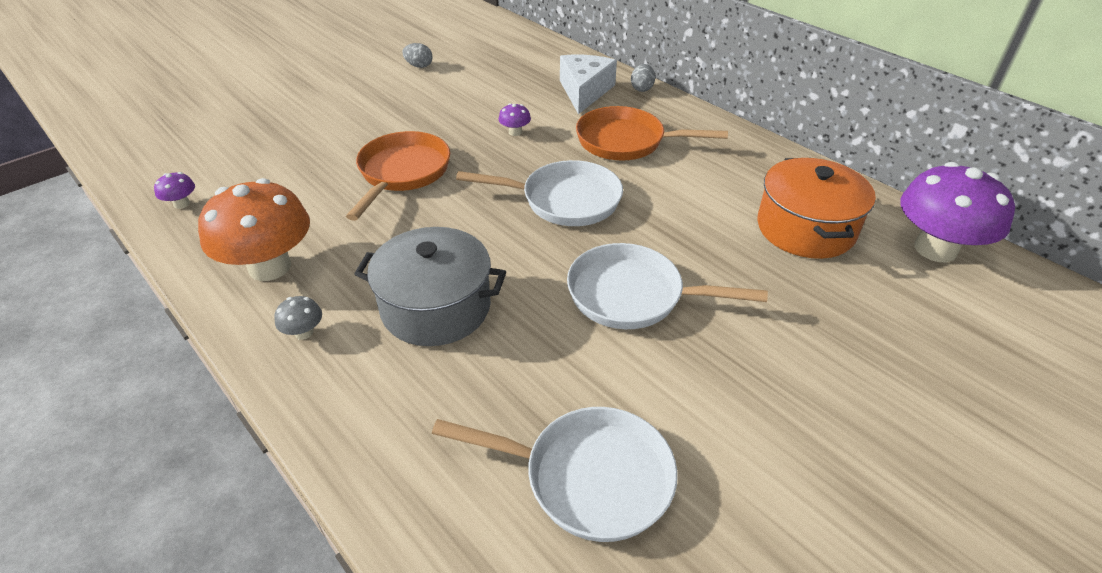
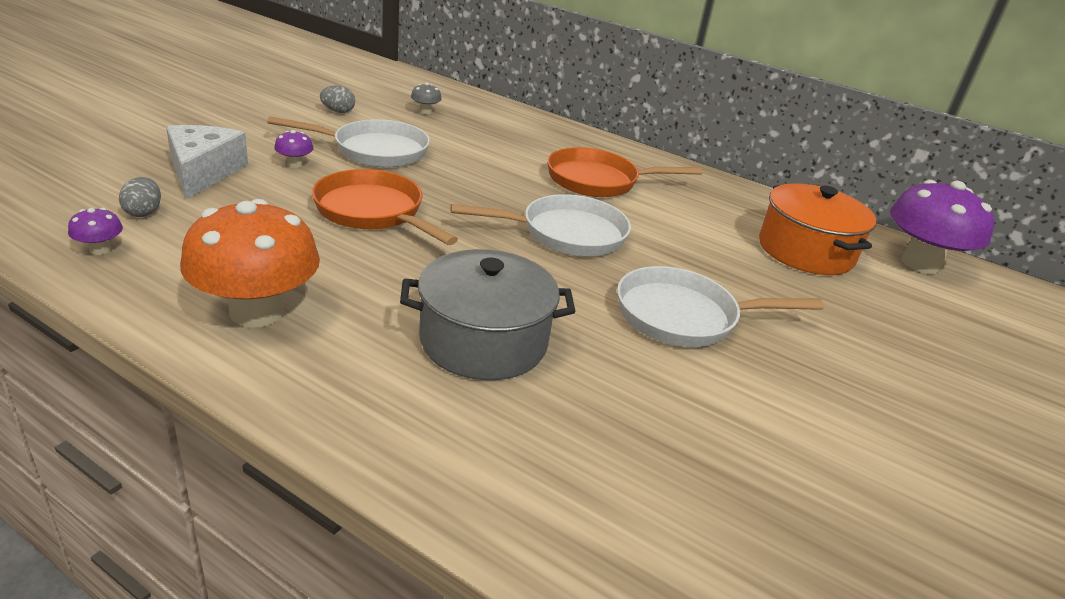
camera: 20 degrees left, 10 degrees down
grey mushroom [274,296,322,340] -> grey mushroom moved to [411,83,442,114]
orange pan [346,131,450,221] -> orange pan turned 45 degrees counterclockwise [312,169,458,245]
white pan [432,407,678,542] -> white pan moved to [267,116,430,168]
purple mushroom [498,103,531,136] -> purple mushroom moved to [274,130,313,168]
white cheese [560,55,617,114] -> white cheese moved to [166,125,248,200]
grey egg [631,64,655,92] -> grey egg moved to [119,177,161,217]

